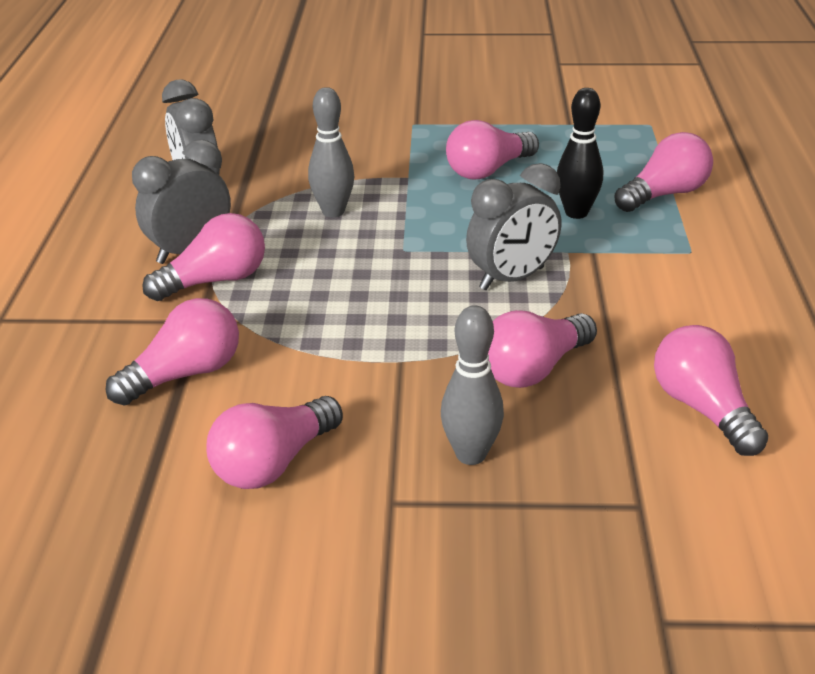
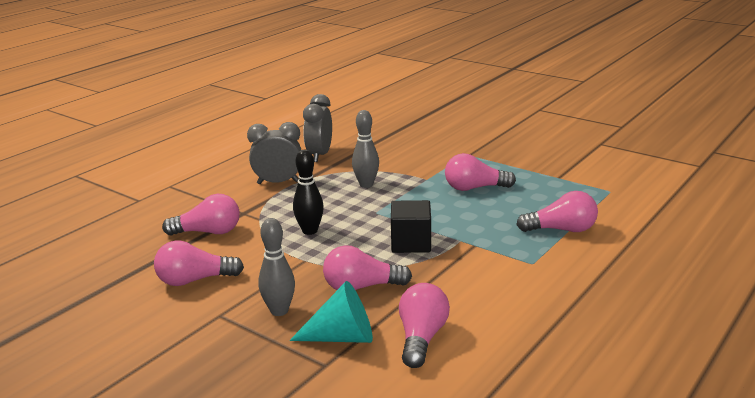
camera: 35 degrees right, 10 degrees down
pink light bulb [142,213,265,301] -> none
grey clock [466,163,561,290] -> black cube [391,200,431,253]
black bowling pin [557,88,603,219] -> black bowling pin moved to [293,150,324,235]
none -> turquoise cone [290,281,373,343]

